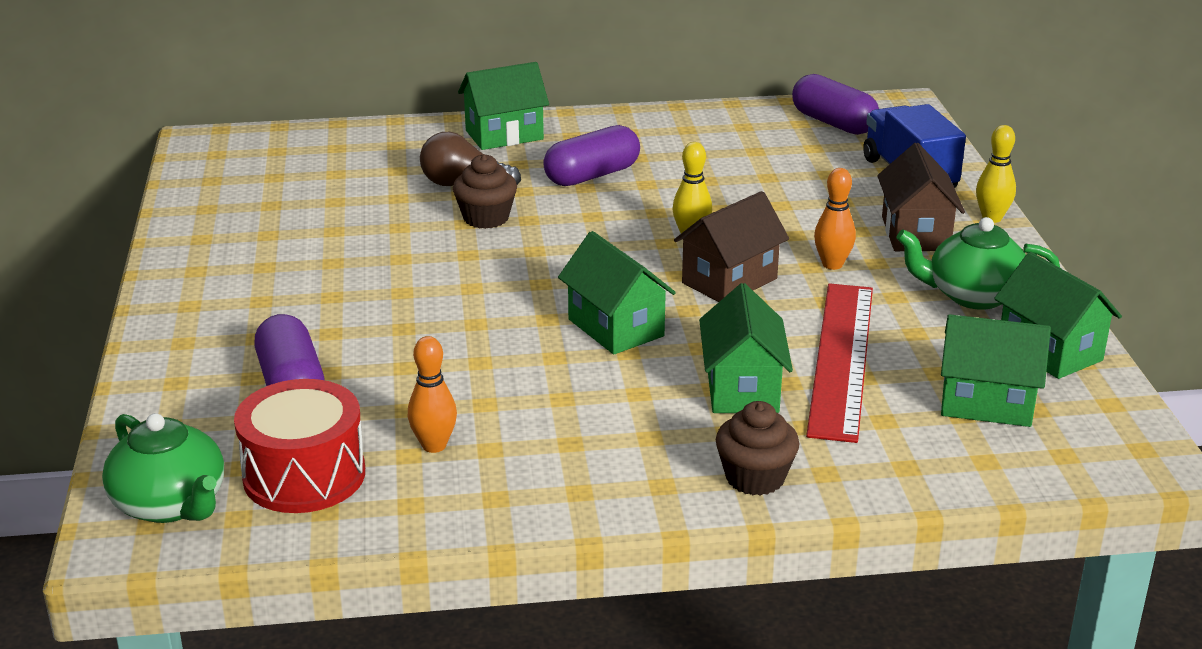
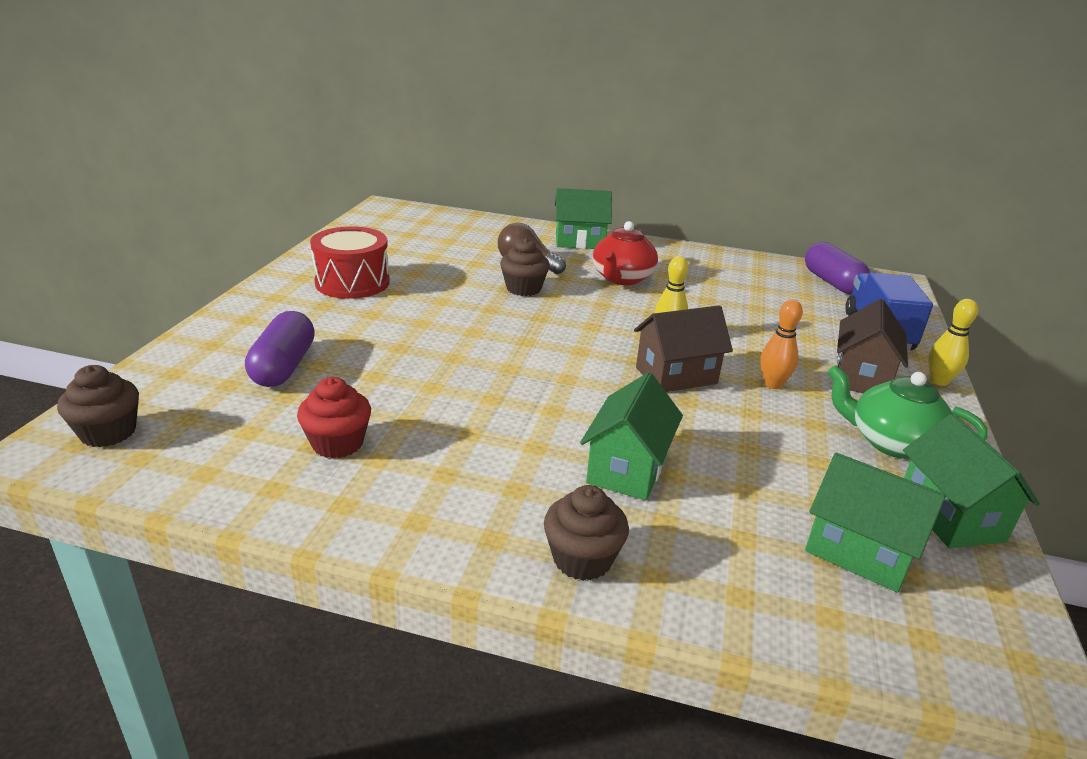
camera: 20 degrees right, 0 degrees up
green teapot [102,413,224,523] -> brown cupcake [57,365,139,447]
red drum [234,379,365,513] -> red drum moved to [310,226,390,299]
orange bowling pin [408,336,457,453] -> red cupcake [297,377,371,459]
purple capsule [543,125,640,186] -> red teapot [593,221,658,285]
green house [558,231,676,354] -> none
red ruler [806,283,873,443] -> none

